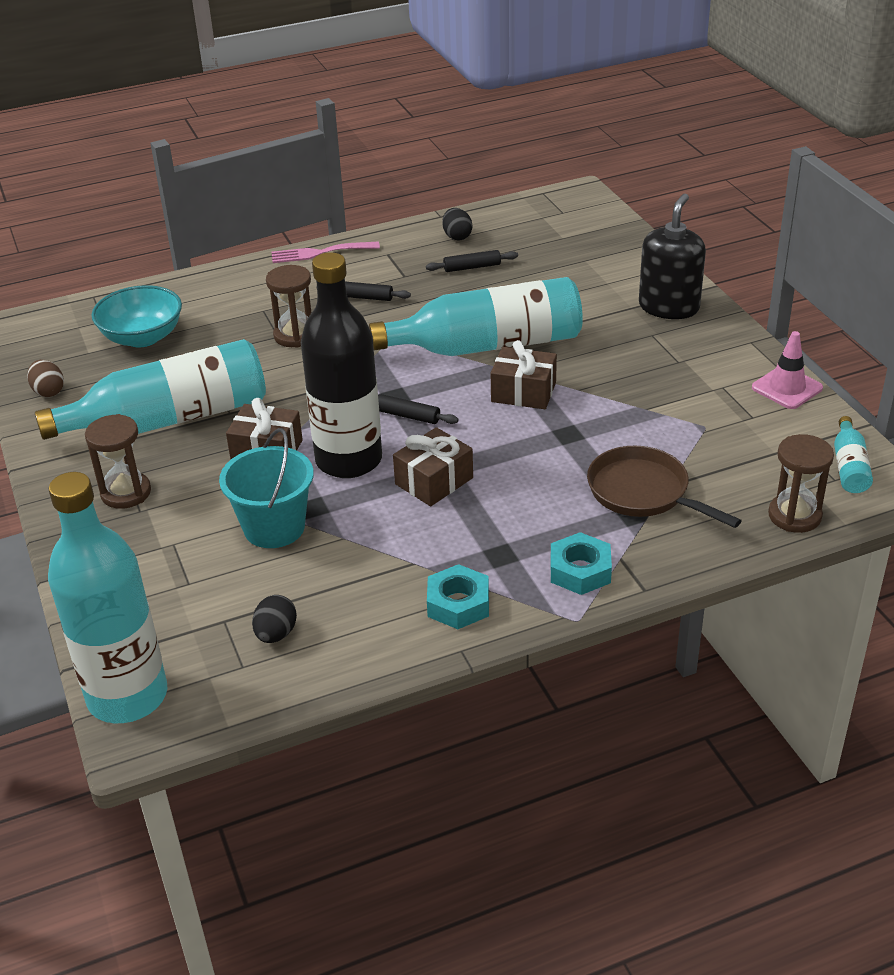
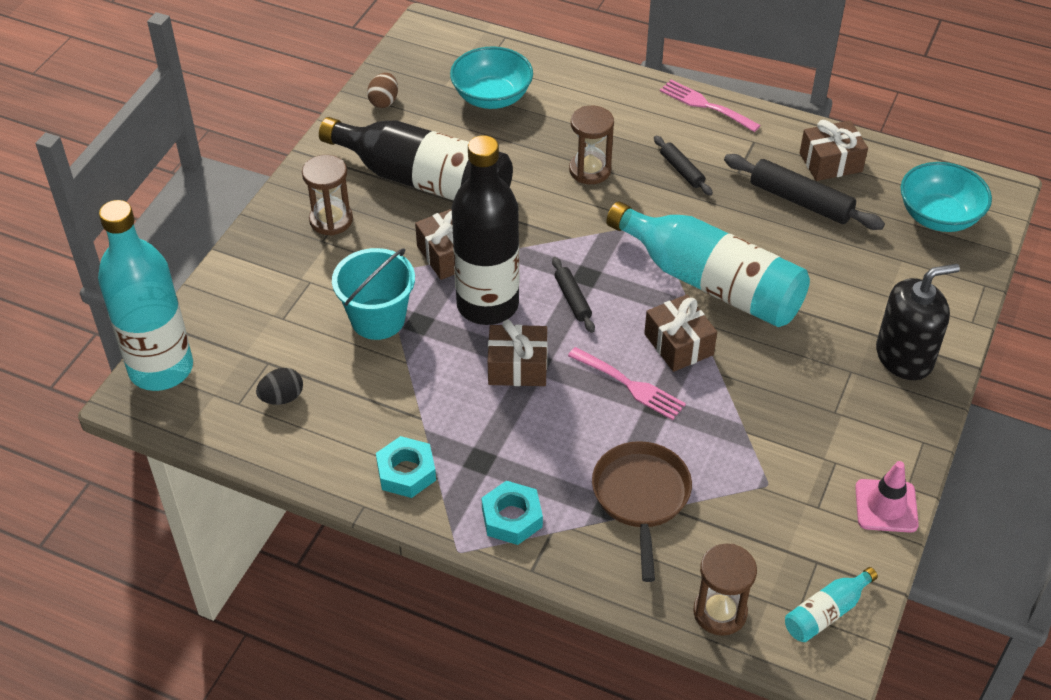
camera: 45 degrees right, 10 degrees up
turquoise bottle [35,339,266,440] -> black bottle [319,117,513,201]
black rolling pin [426,250,518,272] -> black rolling pin [724,154,885,230], size x1.77
black egg [442,208,472,240] -> brown gift [800,120,868,181]
none -> pink fork [568,347,686,420]
none -> turquoise bowl [901,162,992,232]

